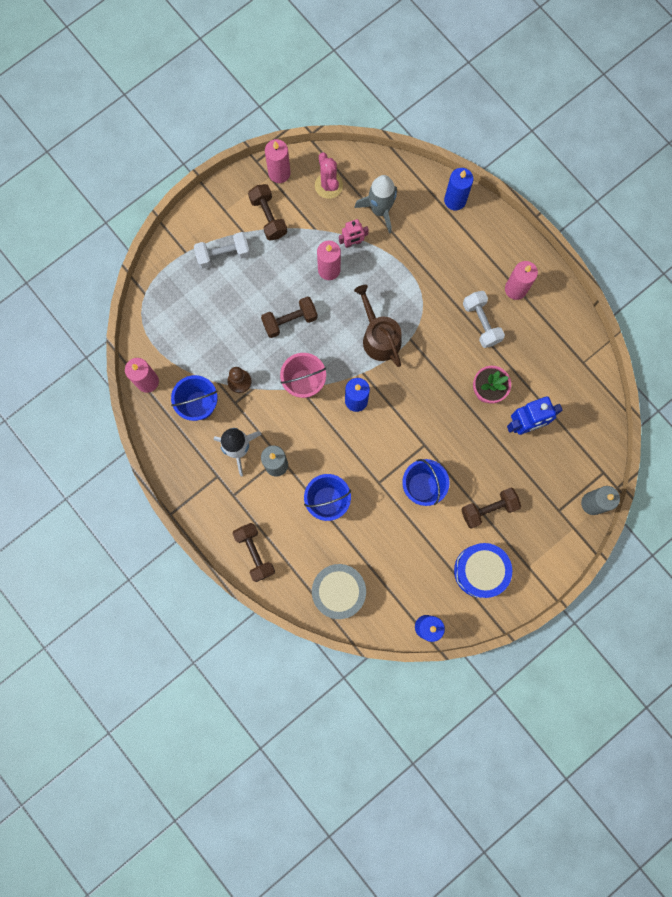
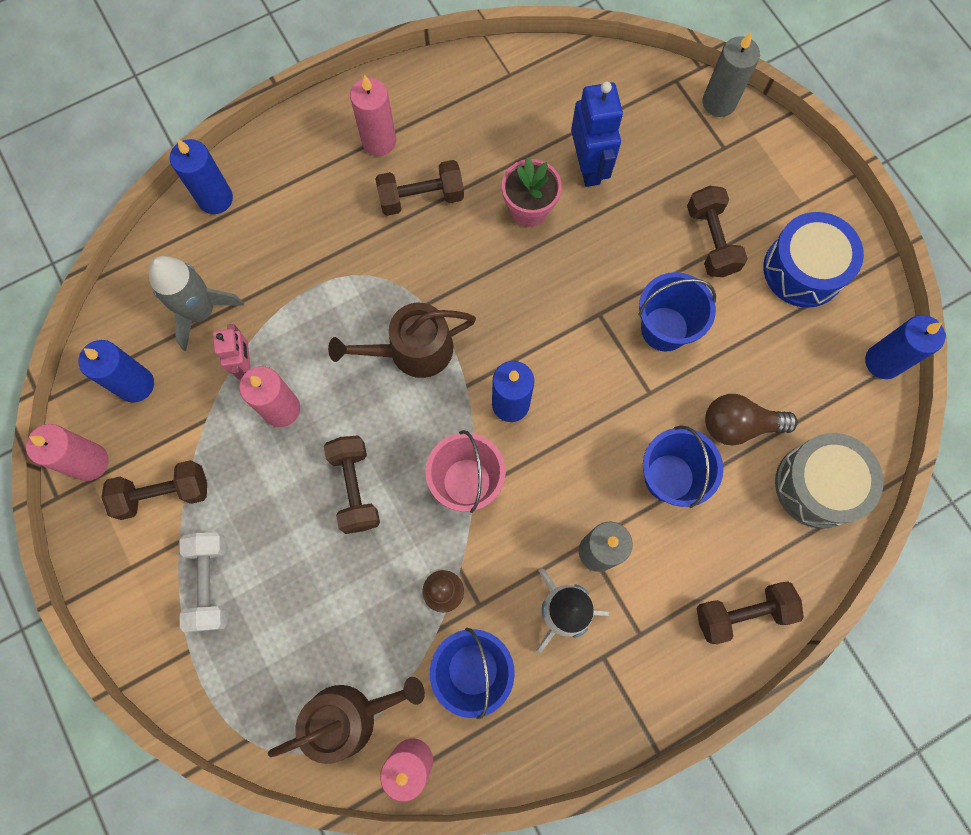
camera: 80 degrees left, 5 degrees down
pink cactus [315,152,343,199] -> blue candle [79,340,154,403]
white dumbbell [463,291,505,348] -> brown dumbbell [375,160,464,216]
none -> brown watering can [268,677,425,764]
none -> brown light bulb [705,394,798,446]

